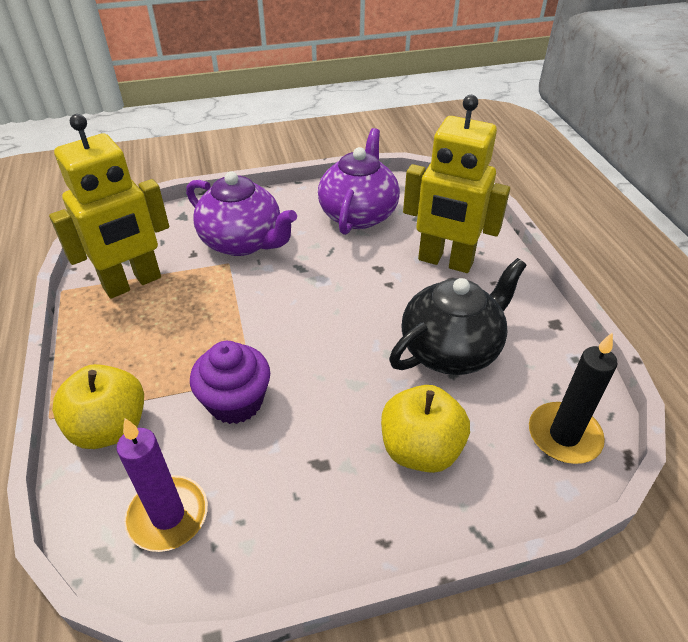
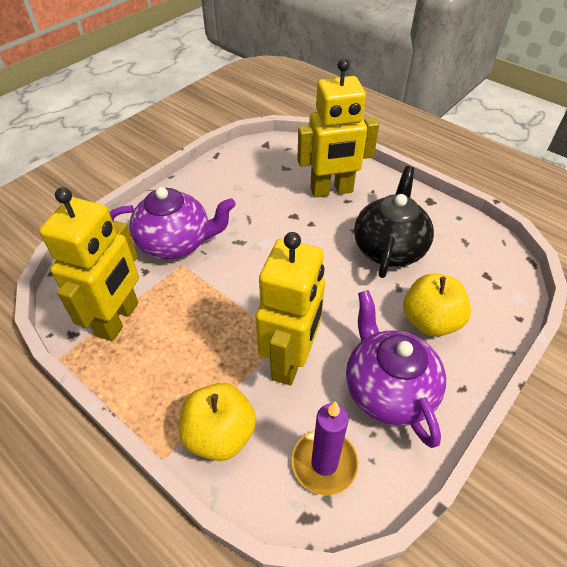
camera: 35 degrees left, 5 degrees up
purple cupcake [190,341,270,424] -> yellow robot [256,232,325,385]
purple teapot [318,128,400,235] -> purple teapot moved to [346,290,446,448]
black candle [529,332,618,464] -> none

